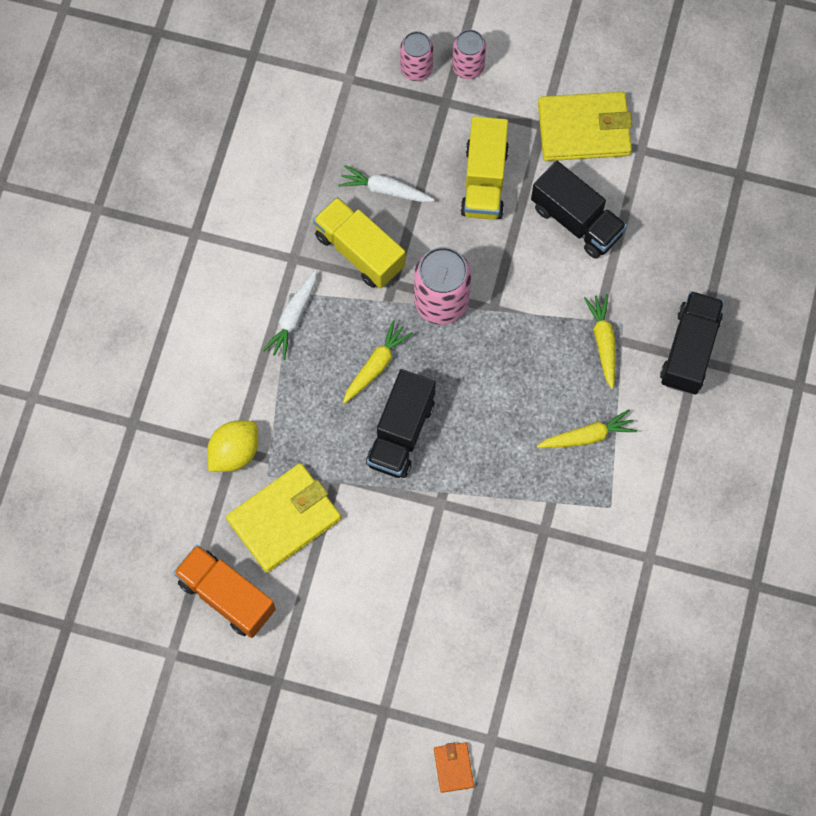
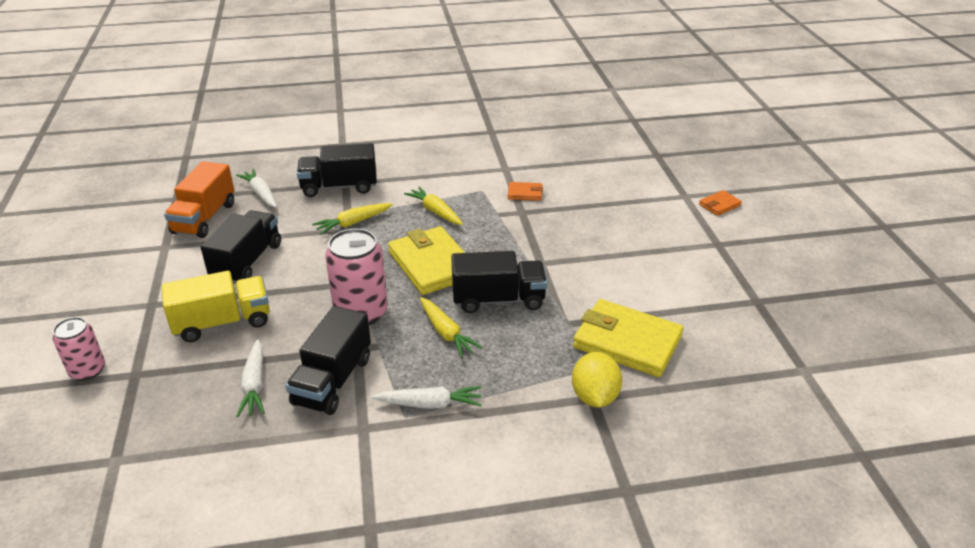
camera: 115 degrees left, 35 degrees down
orange truck [173,545,276,638] -> orange truck moved to [164,161,235,238]
yellow lemon [207,420,258,472] -> yellow lemon turned 75 degrees clockwise [572,352,622,408]
yellow truck [313,197,405,289] -> black truck [286,306,371,415]
yellow carrot [343,320,413,404] -> yellow carrot turned 135 degrees counterclockwise [420,297,482,358]
pink can [400,31,433,81] -> none
yellow wallet [538,92,632,161] -> yellow wallet moved to [388,226,465,295]
none -> white carrot [236,169,277,208]
none -> orange wallet [508,182,543,201]

